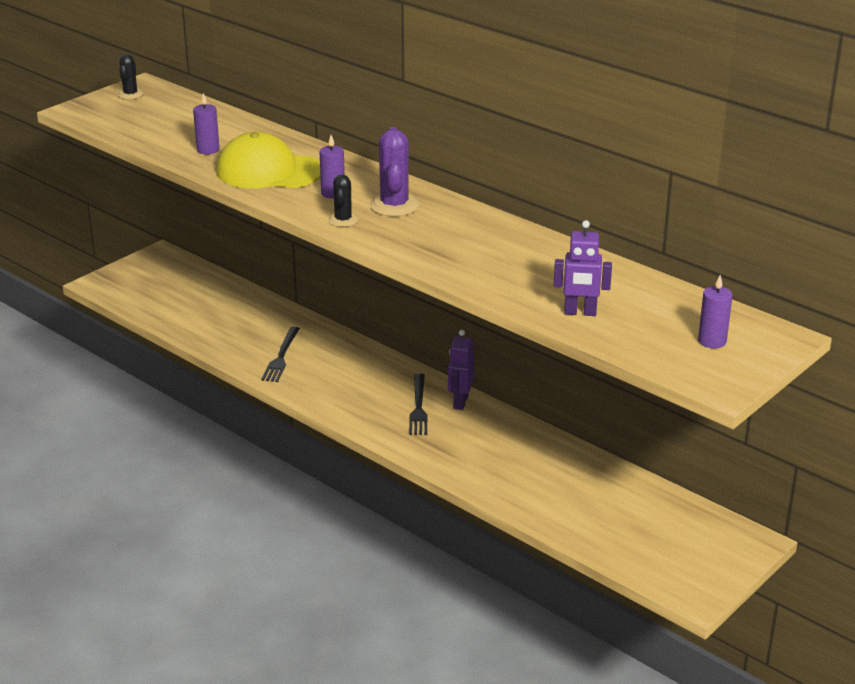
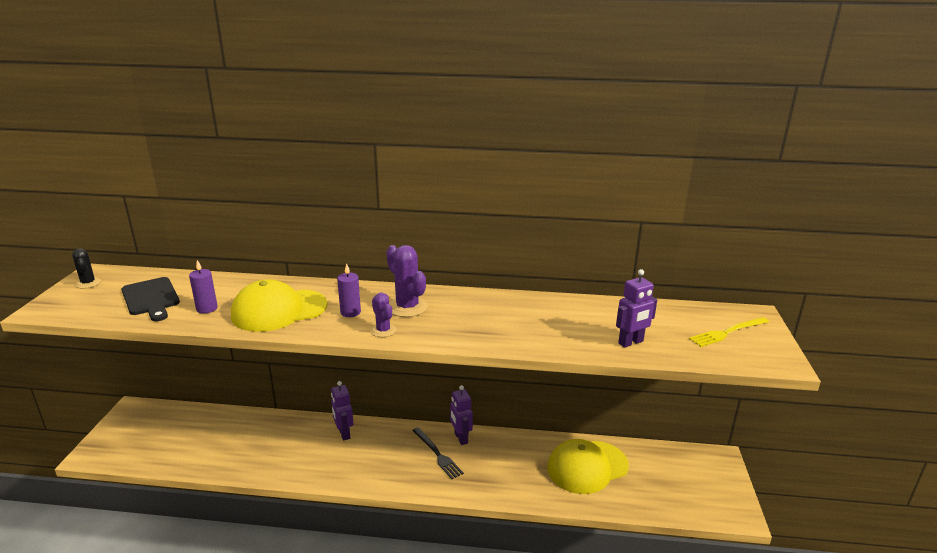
camera: 35 degrees left, 5 degrees down
black fork [261,326,300,382] -> none
black cactus [328,174,358,227] -> purple cactus [370,293,396,337]
purple candle [698,275,733,348] -> yellow fork [689,317,769,347]
none -> black cutting board [121,277,180,321]
none -> purple robot [331,381,354,441]
none -> yellow cap [547,439,629,494]

